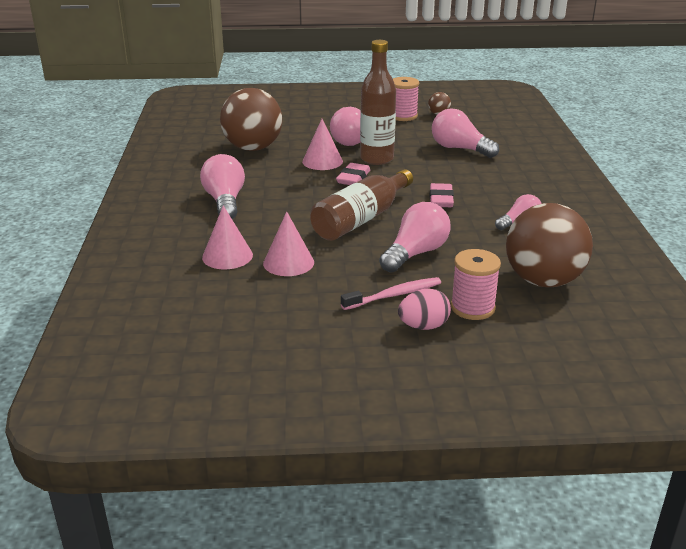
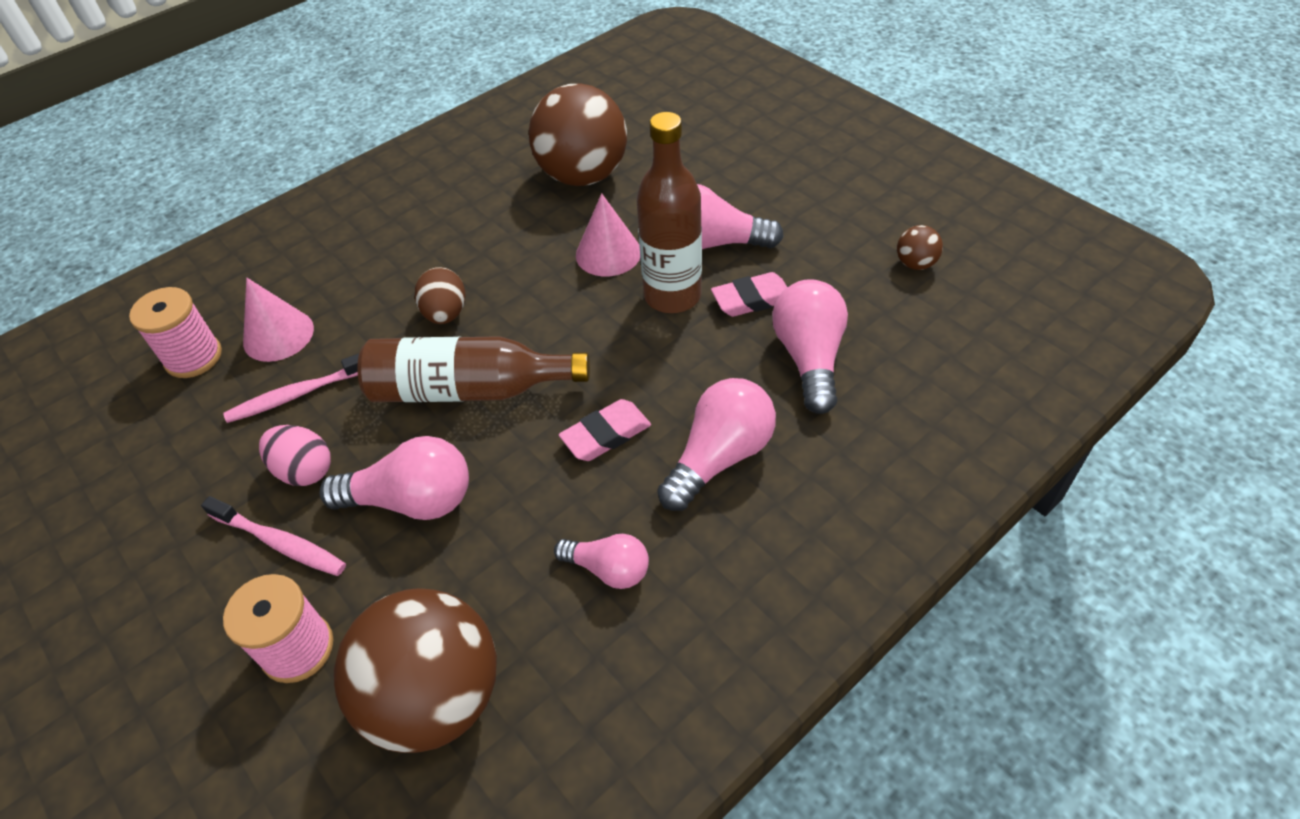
camera: 55 degrees right, 20 degrees up
pink light bulb [200,154,245,219] -> pink light bulb moved to [657,378,776,511]
pink cone [263,211,314,276] -> pink toothbrush [224,354,359,423]
pink eraser [336,163,370,185] -> pink eraser moved to [711,272,787,317]
pink spool [393,77,419,121] -> pink spool moved to [129,287,222,378]
pink egg [398,288,451,330] -> pink egg moved to [259,425,331,486]
none -> brown egg [415,267,465,324]

